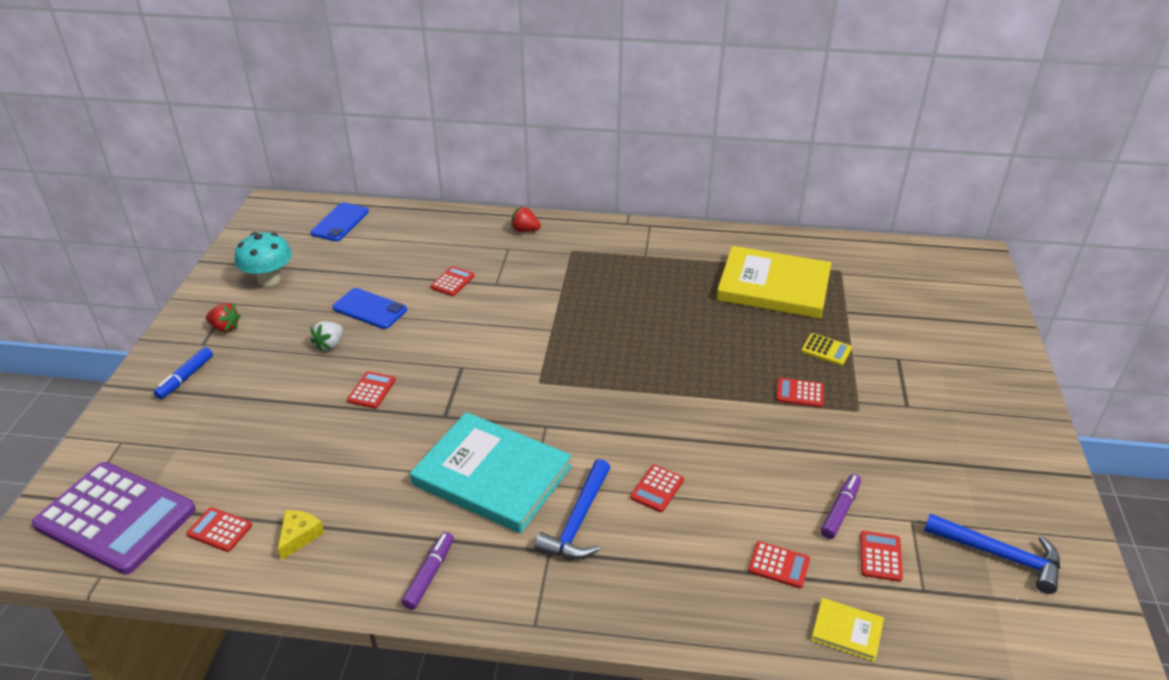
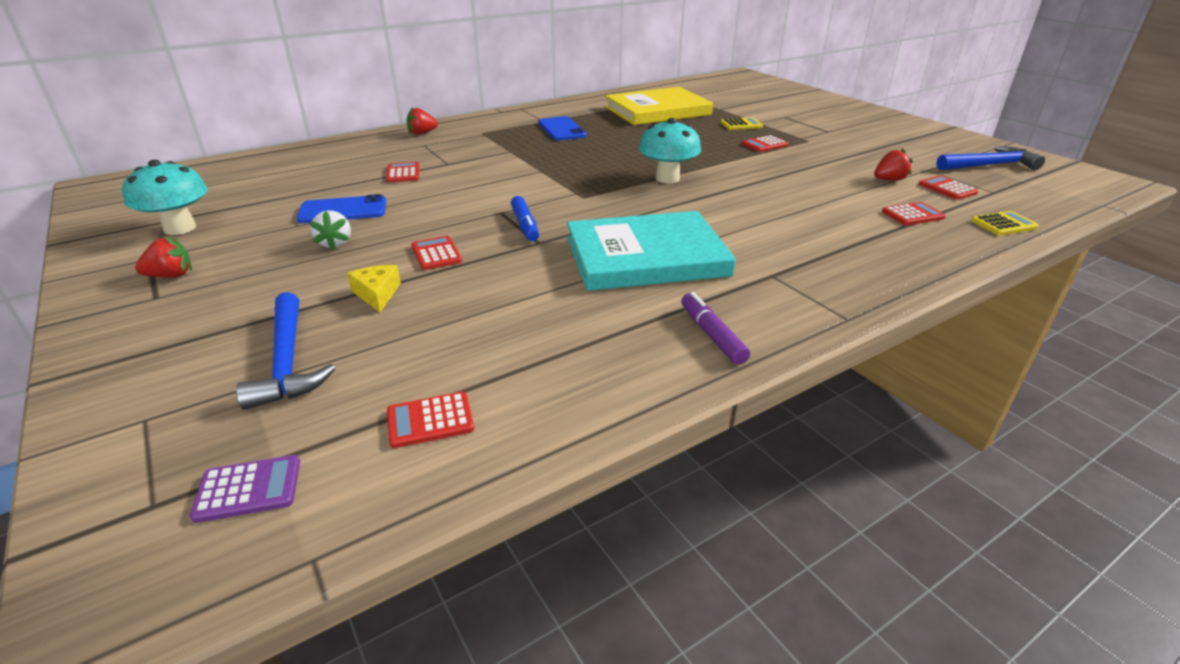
camera: 40 degrees left, 5 degrees down
purple calculator [32,462,196,575] -> purple calculator [190,455,300,523], size x0.40
blue marker [153,347,213,399] -> blue marker moved to [511,196,539,241]
yellow cheese [278,510,324,561] -> yellow cheese moved to [347,265,401,313]
blue phone [310,203,369,241] -> blue phone moved to [538,116,587,140]
blue hammer [534,459,610,559] -> blue hammer moved to [236,292,336,410]
red calculator [630,465,684,512] -> none
yellow book [811,598,884,662] -> yellow calculator [971,211,1039,235]
purple marker [821,474,861,539] -> red strawberry [874,148,912,181]
none -> turquoise mushroom [639,118,701,183]

